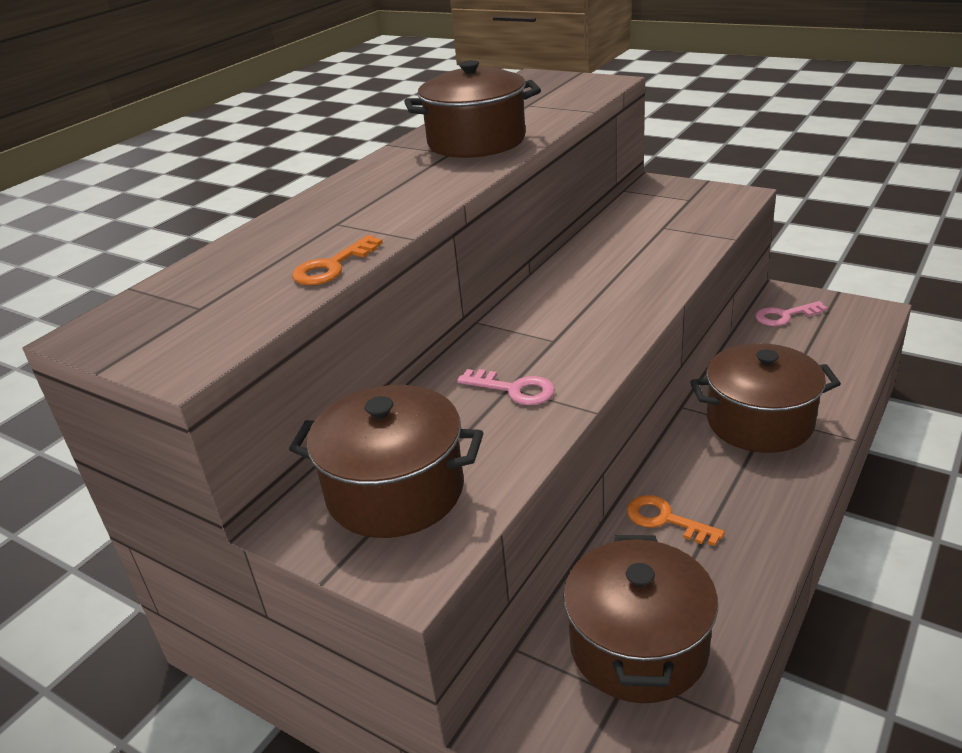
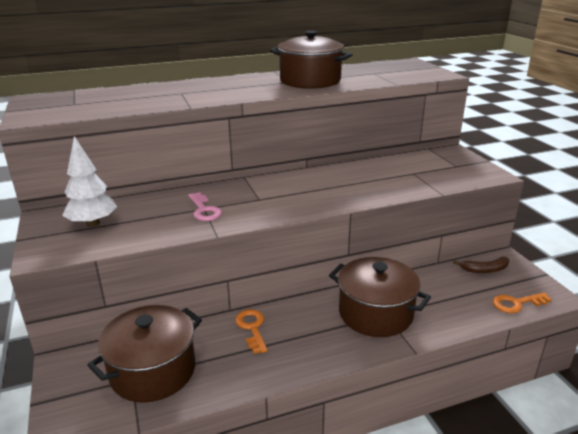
camera: 35 degrees right, 5 degrees down
brown pot [289,385,483,538] -> white tree [62,136,117,227]
orange key [292,235,383,285] -> orange key moved to [492,292,552,313]
pink key [755,301,827,326] -> brown banana [453,257,509,273]

